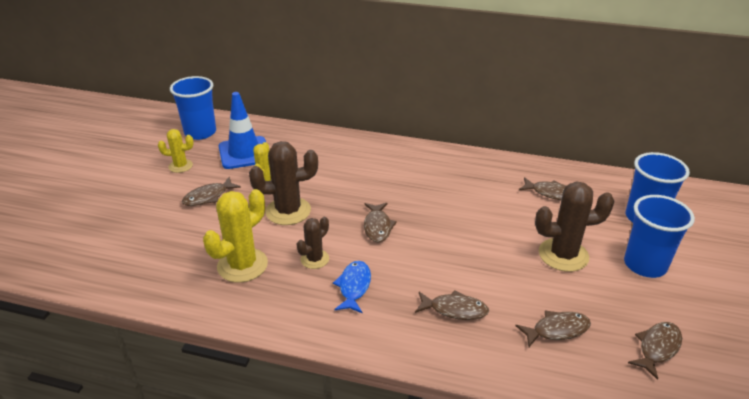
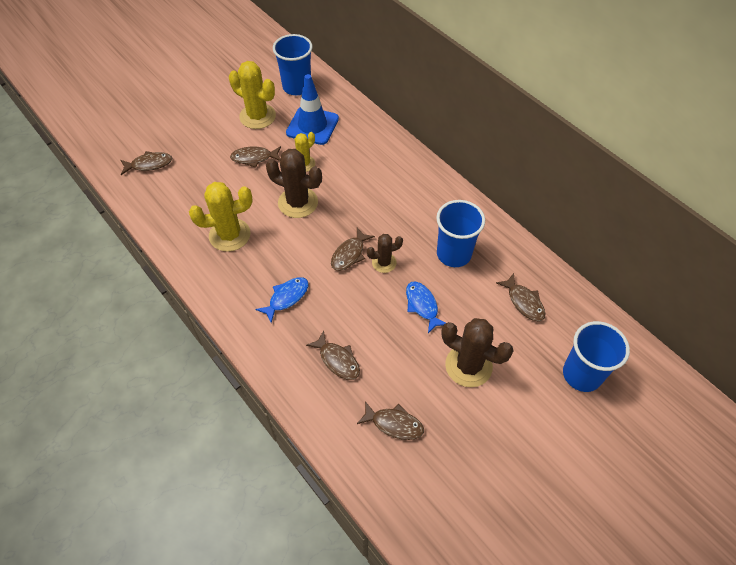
camera: 35 degrees right, 20 degrees up
yellow cactus [158,129,194,173] -> yellow cactus [229,61,276,129], size x1.73
brown cactus [297,217,329,269] -> brown cactus moved to [367,234,403,273]
blue cup [624,195,695,278] -> blue cup moved to [436,200,485,267]
brown fish [628,322,682,380] -> brown fish moved to [120,151,172,175]
none -> blue fish [406,281,446,333]

